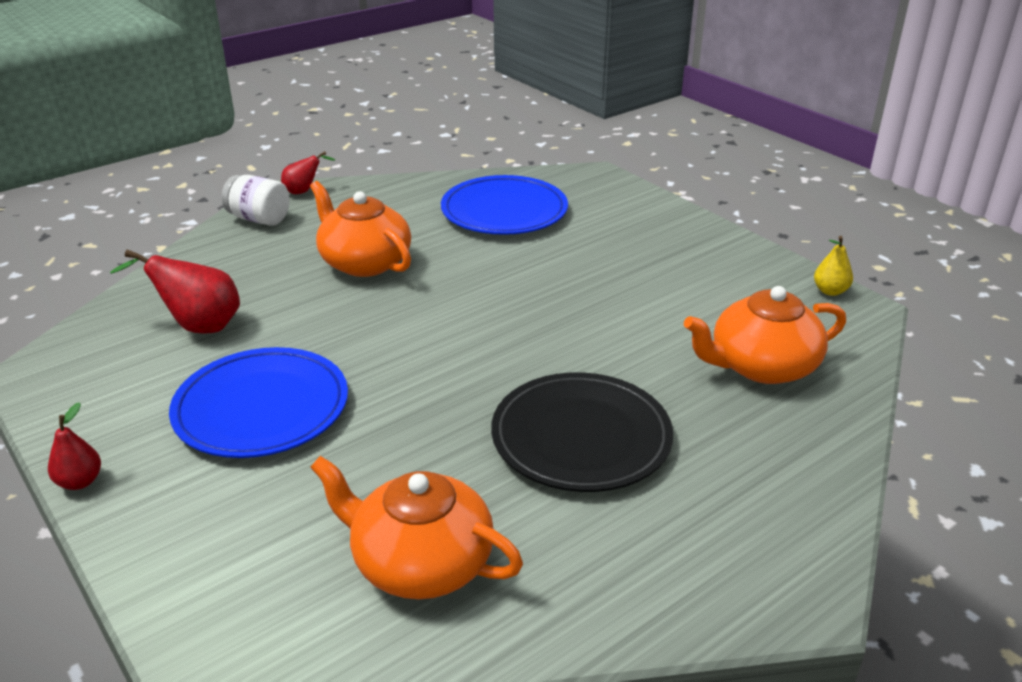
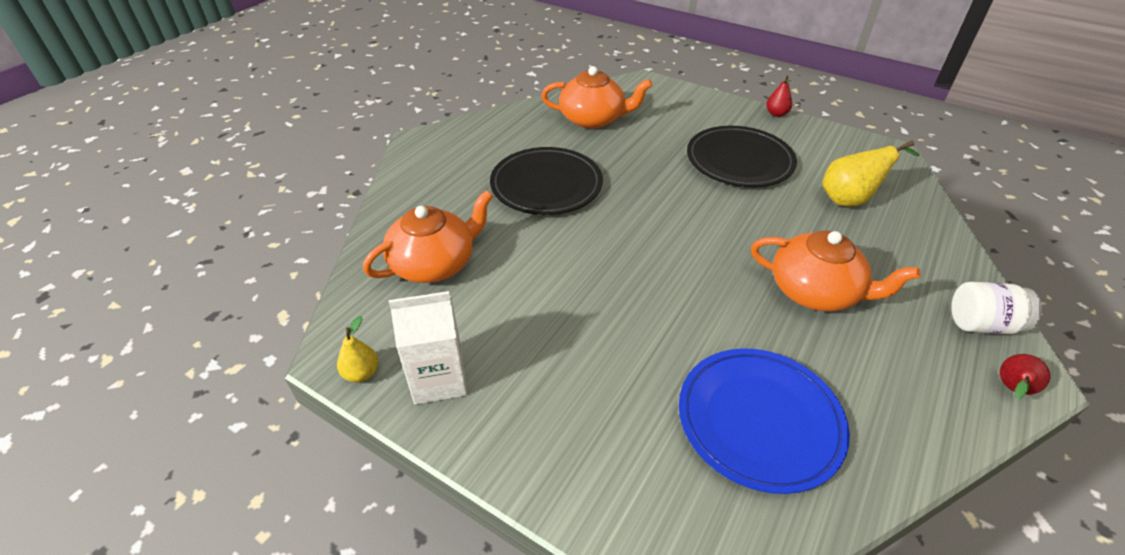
camera: 160 degrees right, 10 degrees up
red pear [110,250,240,334] -> yellow pear [822,140,920,206]
blue plate [169,347,348,458] -> black plate [687,126,797,187]
none -> white carton [389,291,467,405]

